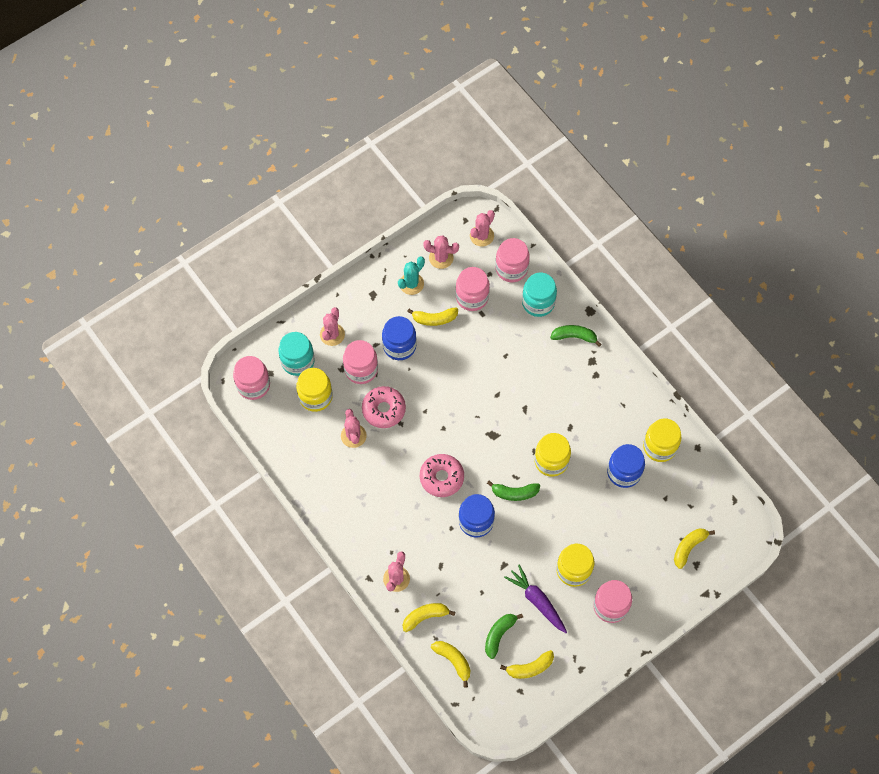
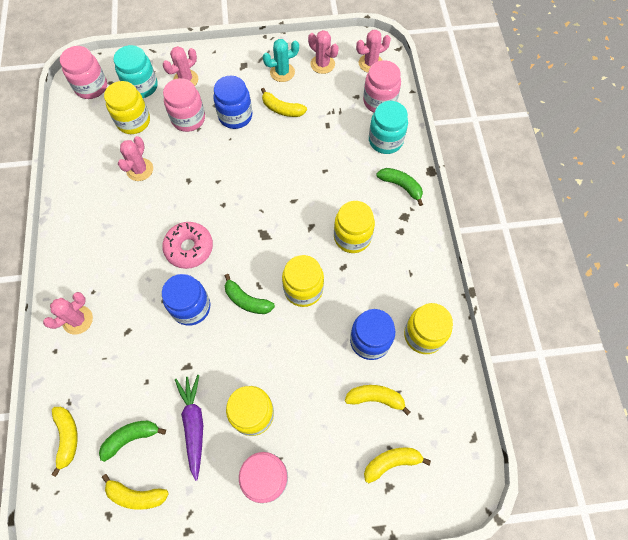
camera: 30 degrees right, 0 degrees up
pink donut [362,386,406,428] -> none
yellow banana [403,603,456,632] -> yellow banana moved to [345,385,410,415]
pink jar [456,267,490,311] -> none
none -> yellow jar [334,201,375,253]

